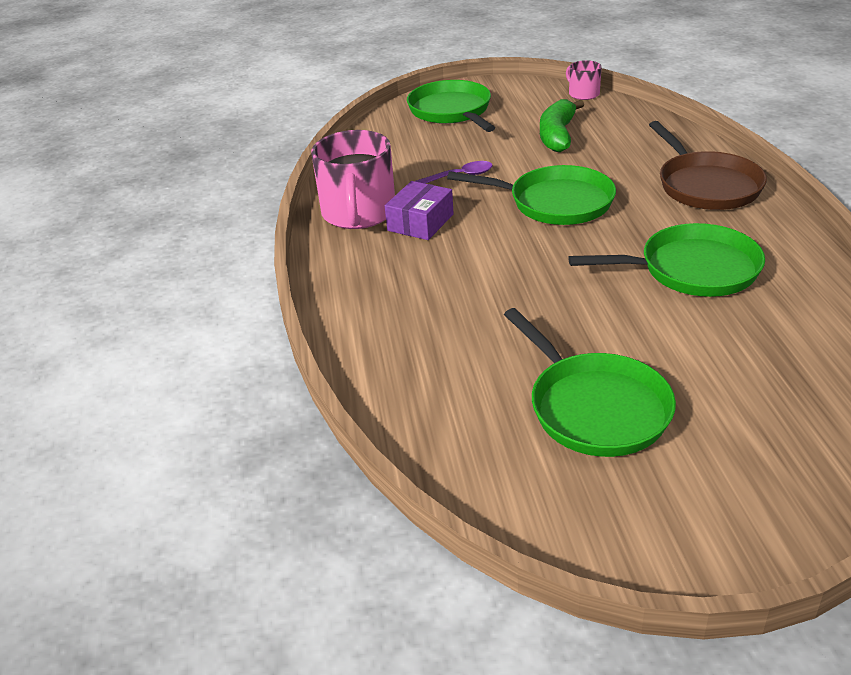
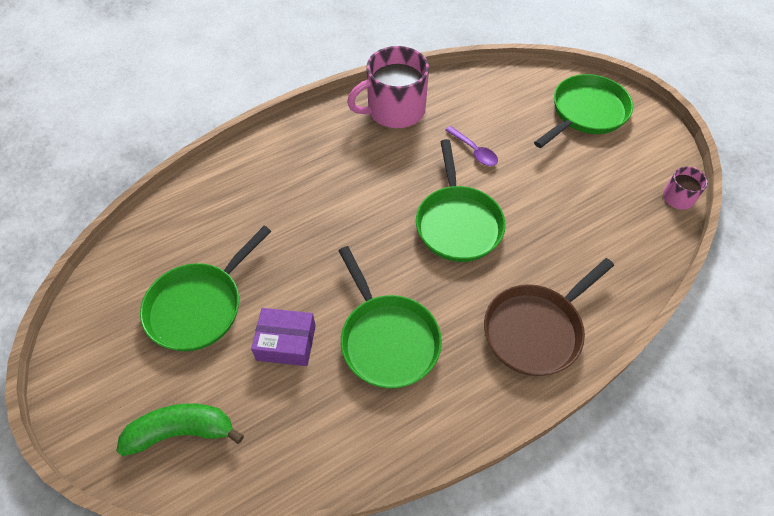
camera: 65 degrees right, 20 degrees up
purple box [385,181,454,240] -> purple box moved to [251,308,316,366]
green banana [540,99,584,152] -> green banana moved to [116,403,244,456]

